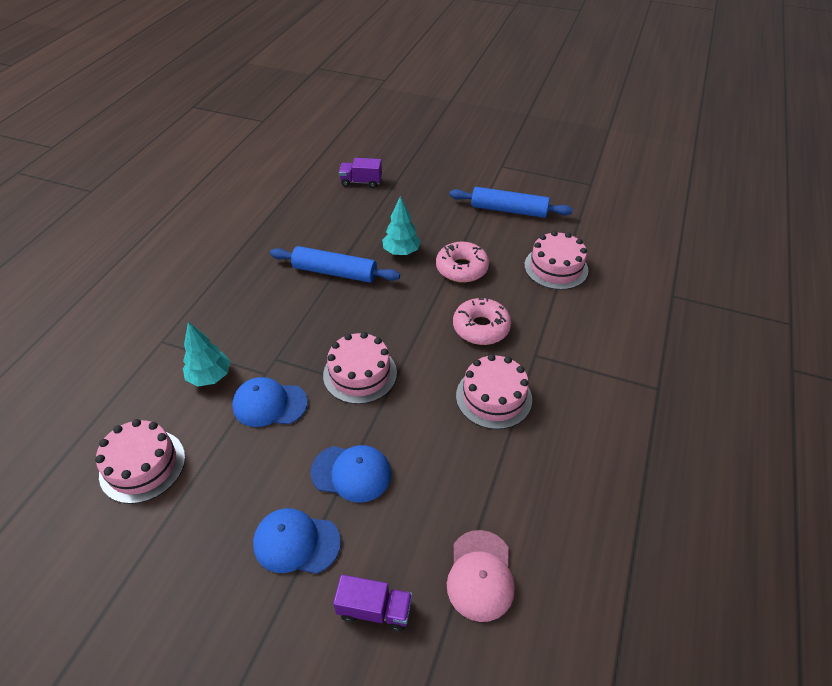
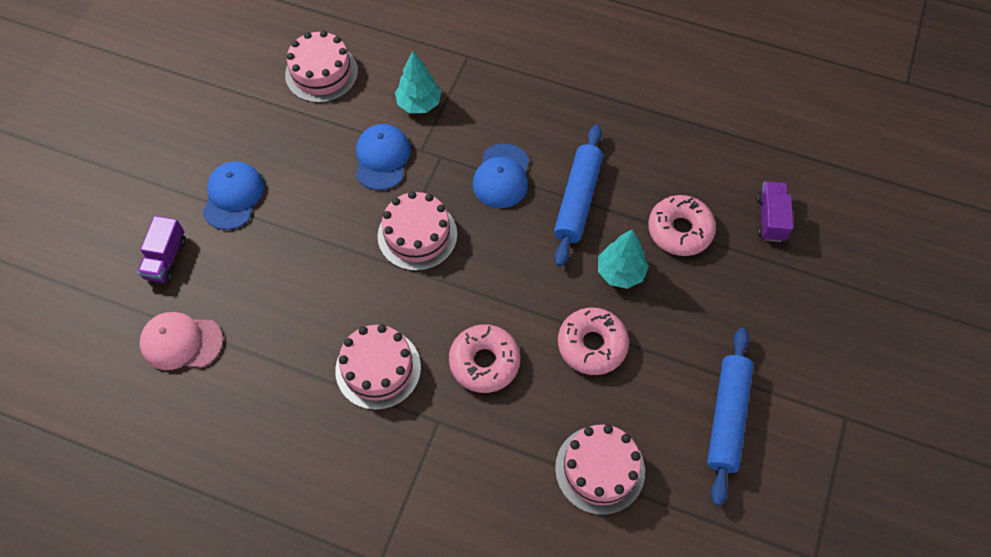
camera: 90 degrees right, 15 degrees up
blue cap [310,445,391,503] -> blue cap moved to [472,143,529,208]
none -> pink donut [648,195,716,256]

